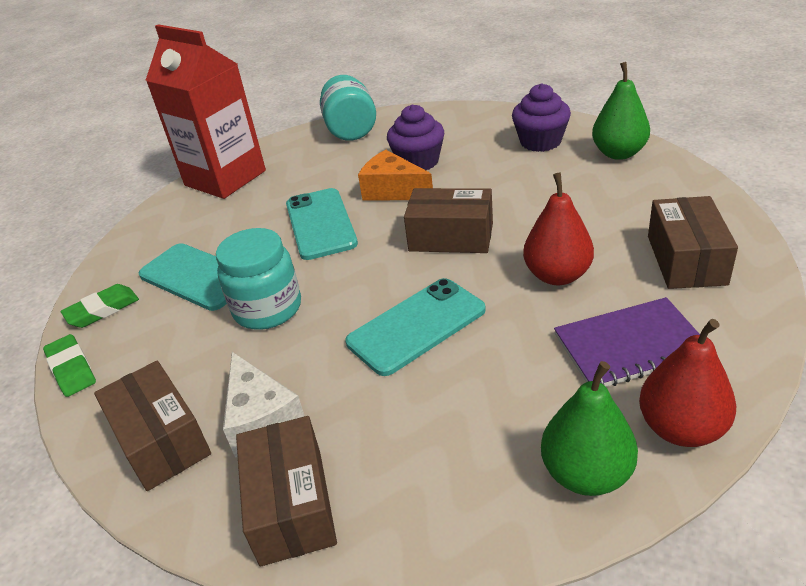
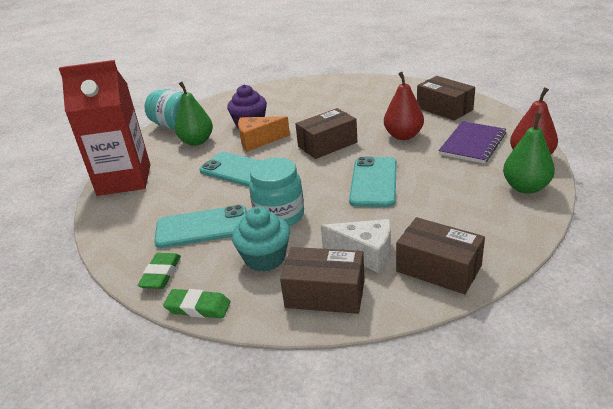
camera: 45 degrees left, 5 degrees down
purple cupcake [512,83,571,152] -> none
green pear [592,62,650,160] -> green pear moved to [175,82,213,146]
none -> turquoise cupcake [232,206,290,272]

